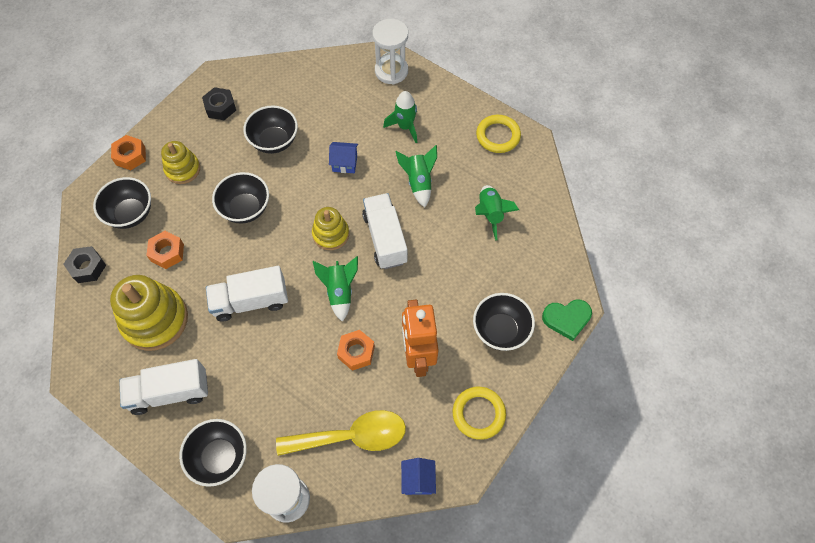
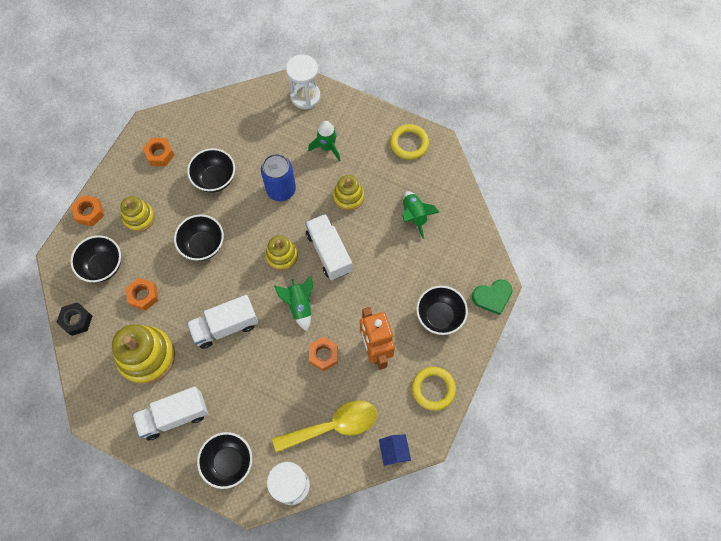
camera: 10 degrees left, 5 degrees up
black nut [202,87,236,120] -> orange nut [143,138,174,166]
blue house [329,142,358,173] -> blue can [261,154,296,201]
green rocket [395,145,437,207] -> yellow stacking toy [333,175,364,211]

